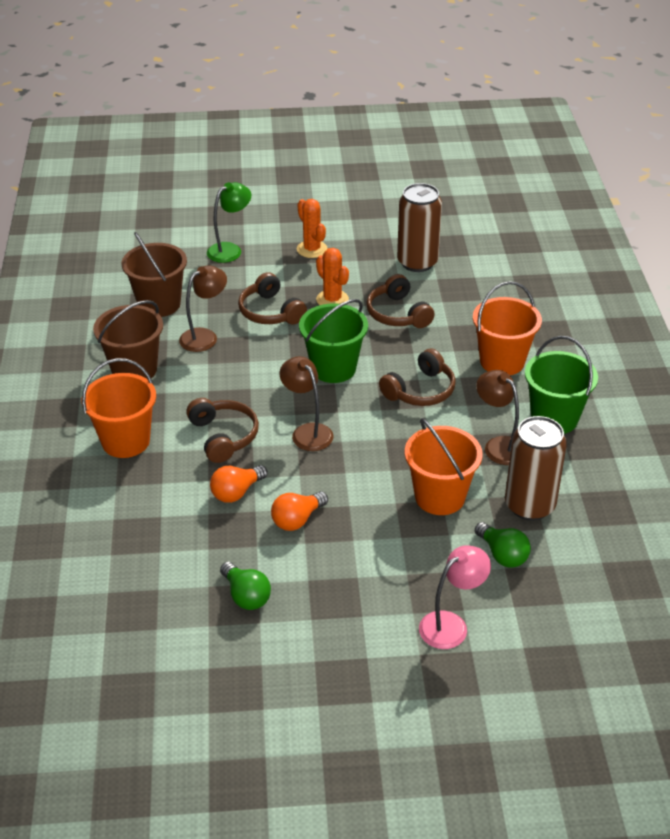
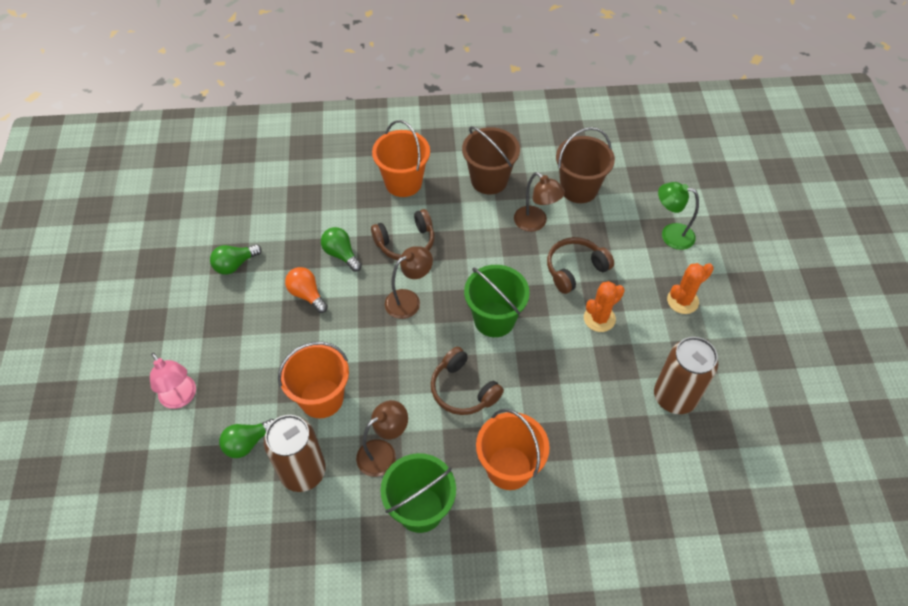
camera: 90 degrees right, 15 degrees up
green lamp [207,182,251,263] -> green lamp turned 150 degrees clockwise [658,182,699,250]
orange light bulb [210,465,267,503] -> green light bulb [321,227,362,272]
brown headphones [366,274,435,328] -> none

